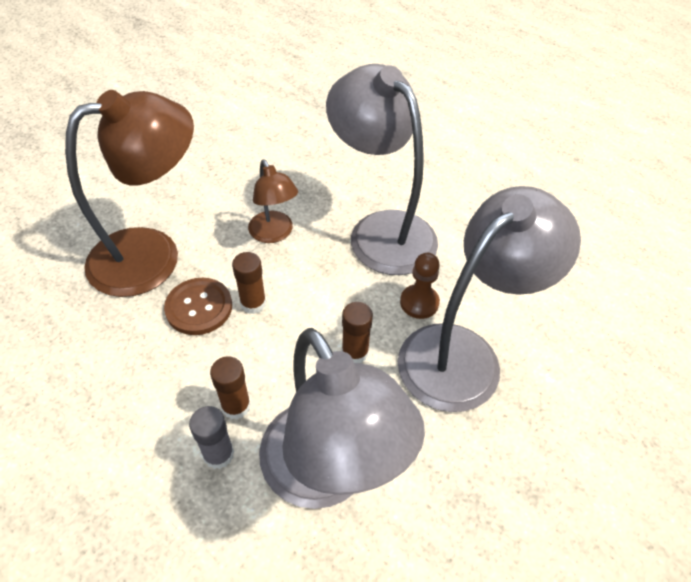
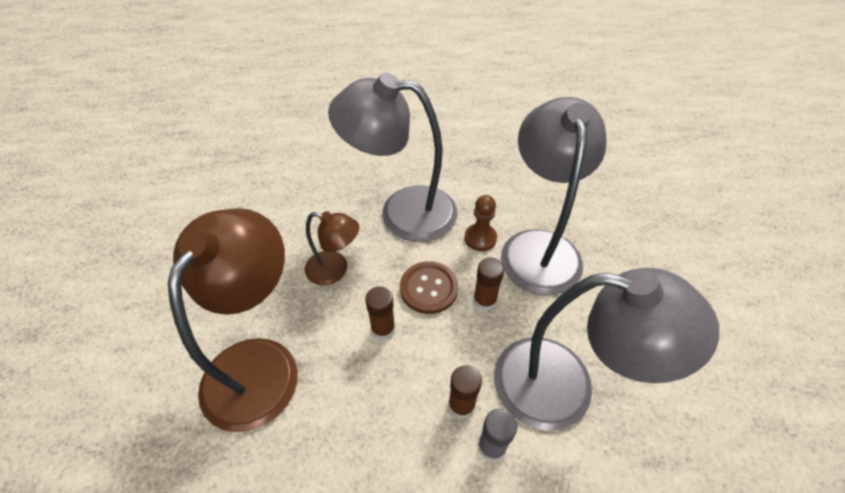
camera: 45 degrees left, 0 degrees up
brown button [164,278,232,335] -> brown button moved to [400,261,458,314]

